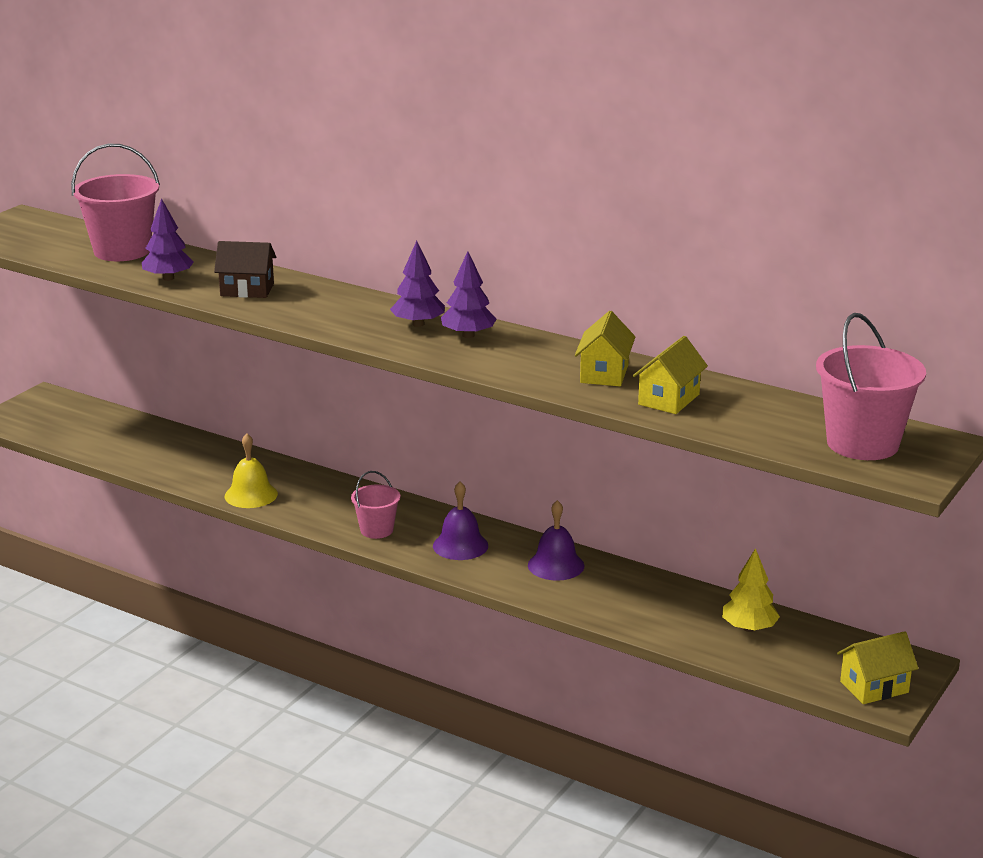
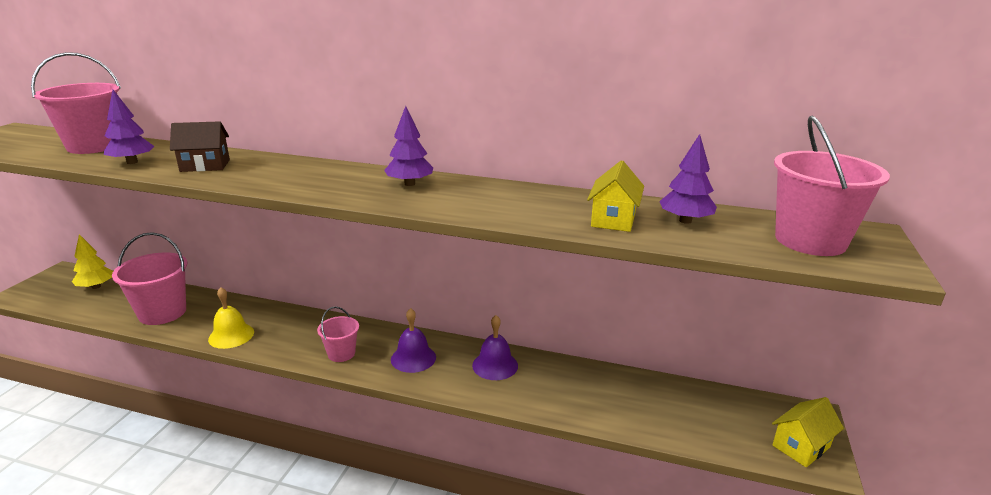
camera: 15 degrees left, 0 degrees up
purple tree [390,241,445,327] -> purple tree moved to [660,134,717,224]
yellow house [575,311,635,386] -> none
yellow tree [722,548,780,632] -> yellow tree moved to [72,234,113,289]
none -> pink bucket [112,232,187,325]

